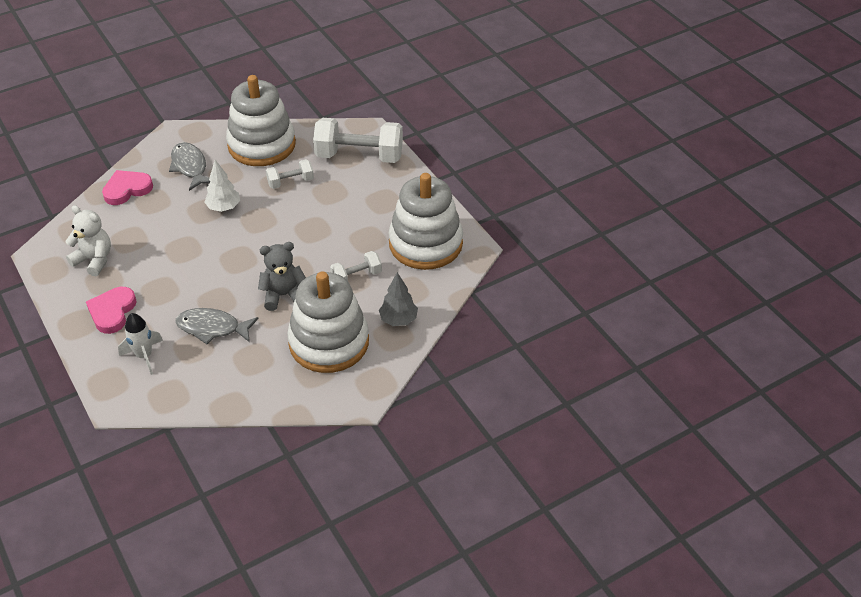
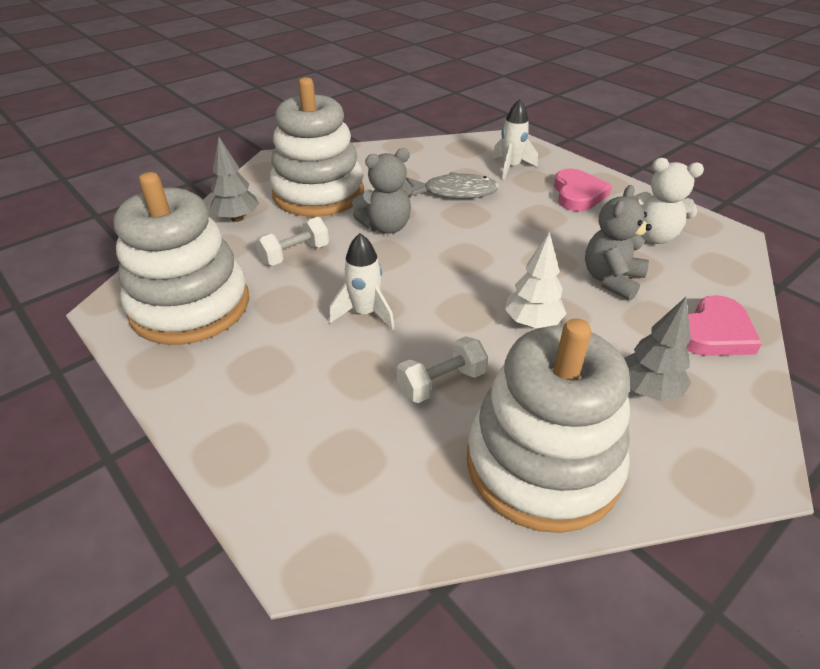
camera: 170 degrees right, 5 degrees down
grey fish [169,142,210,191] -> grey tree [624,297,691,401]
white dumbbell [313,118,403,163] -> none
none -> white rocket [329,233,395,331]
none -> grey teddy bear [585,185,652,301]

